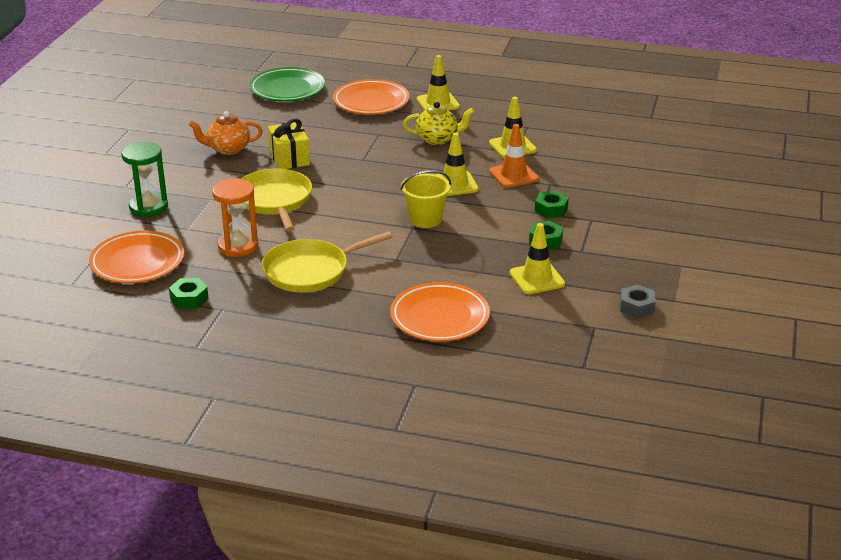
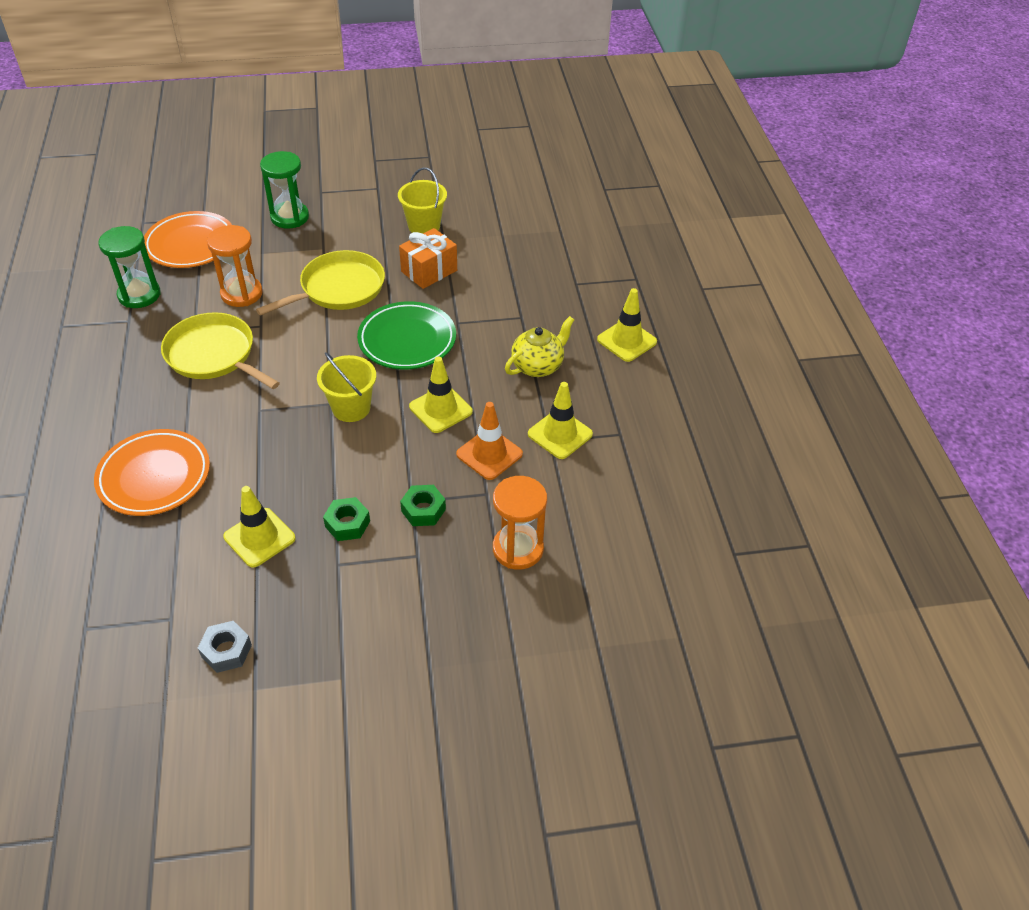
camera: 65 degrees right, 15 degrees up
green nut [169,278,209,309] -> green hourglass [98,226,160,308]
orange teapot [189,111,263,155] -> yellow bucket [398,167,447,234]
green plate [249,67,325,101] -> green plate moved to [357,301,456,370]
yellow gift [268,119,310,169] -> orange gift [399,228,457,289]
orange plate [333,79,410,115] -> none
yellow teapot [403,102,474,145] -> yellow teapot turned 105 degrees counterclockwise [505,316,574,377]
none -> orange hourglass [493,476,547,570]

